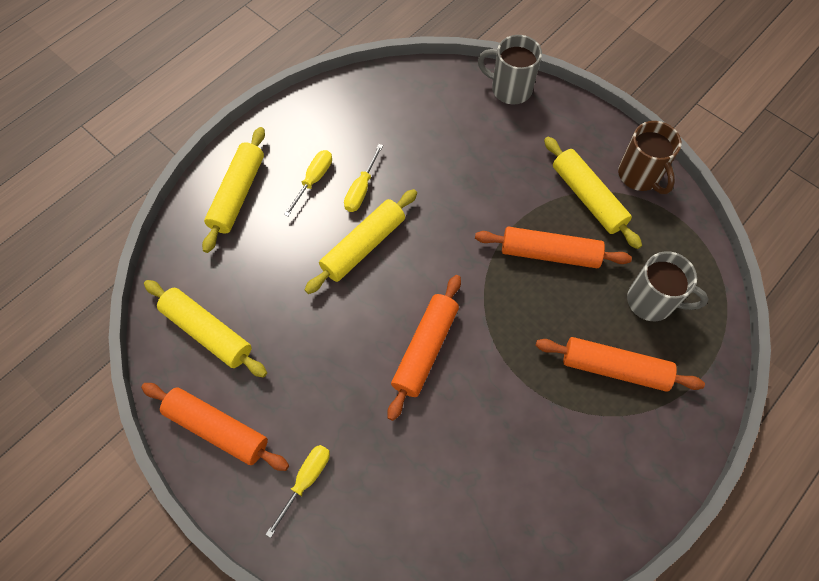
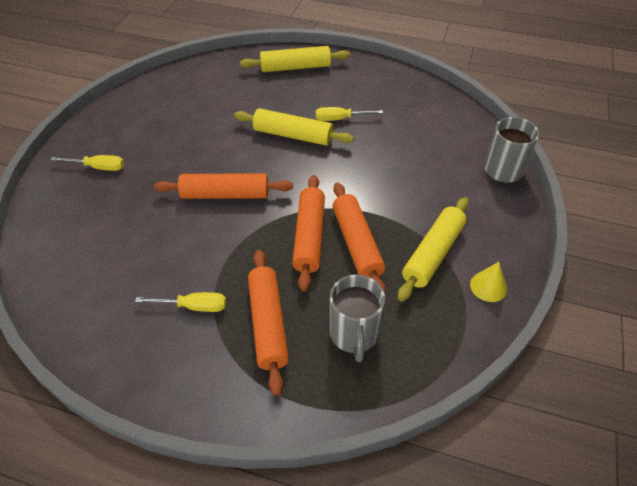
camera: 65 degrees right, 15 degrees down
orange rolling pin [141,383,289,471] -> orange rolling pin moved to [292,175,325,291]
yellow rolling pin [144,280,267,377] -> none
yellow screwdriver [284,150,332,217] -> yellow screwdriver moved to [135,292,226,312]
brown mug [618,121,681,194] -> yellow cone [470,262,507,302]

